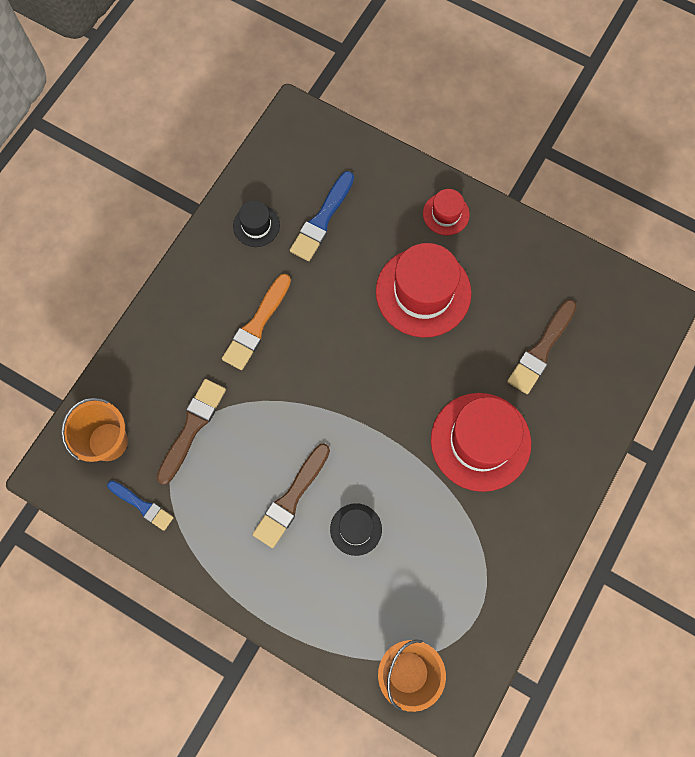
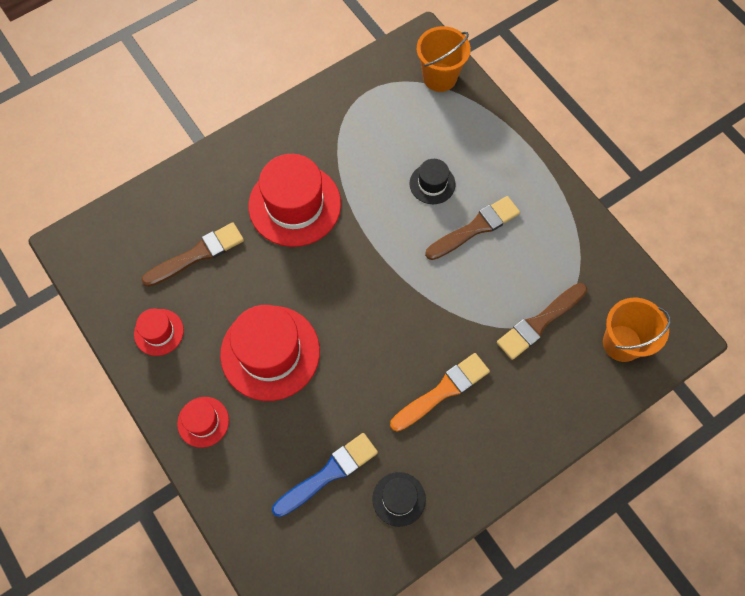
camera: 155 degrees left, 5 degrees down
blue brush [107,480,174,531] -> none
none -> red hat [134,309,184,356]

